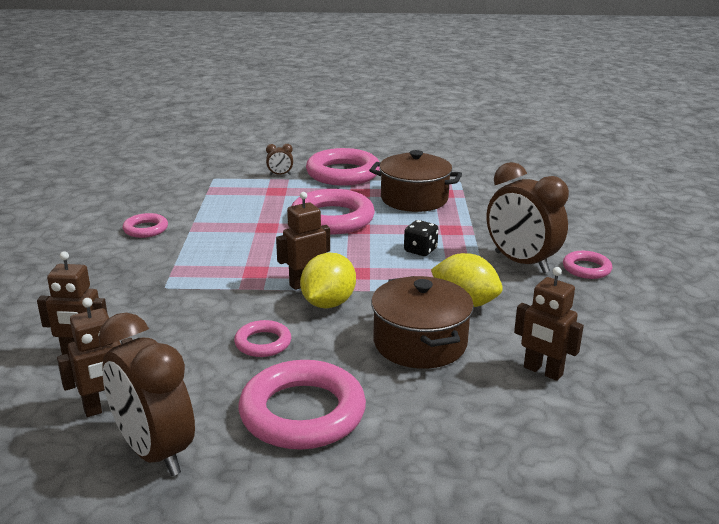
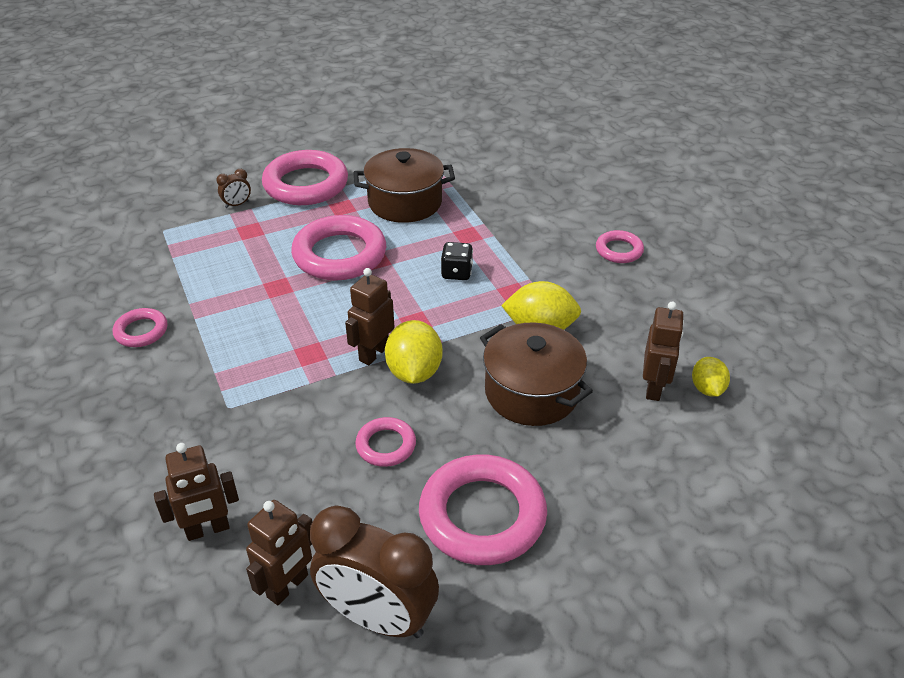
camera: 25 degrees left, 15 degrees up
brown clock [487,162,569,273] -> none
brown robot [514,267,584,381] -> brown robot turned 90 degrees counterclockwise [643,302,684,401]
none -> yellow lemon [692,357,730,397]

